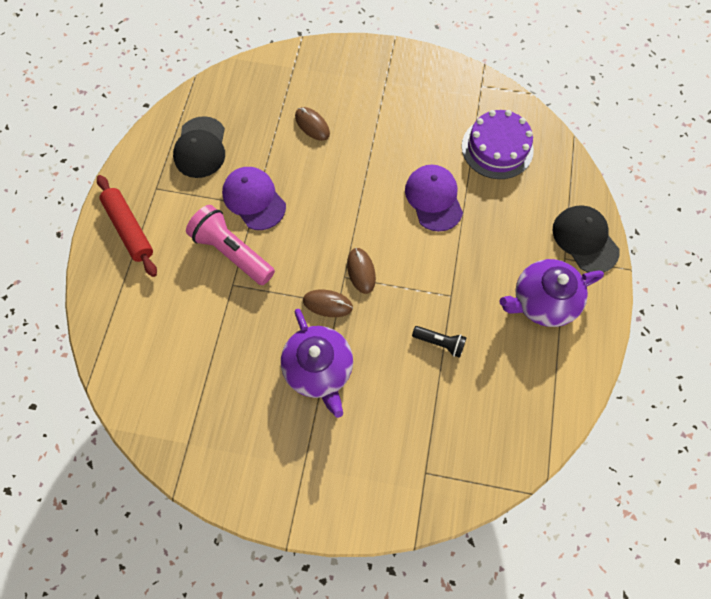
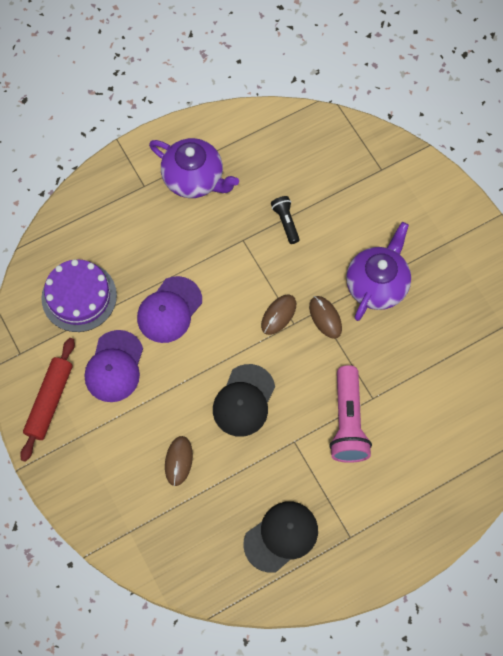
camera: 130 degrees left, 0 degrees up
red rolling pin [97,175,157,277] -> red rolling pin moved to [20,338,75,462]
purple cap [222,167,286,230] -> purple cap moved to [85,330,143,402]
black cap [553,205,620,272] -> black cap moved to [213,364,275,437]

